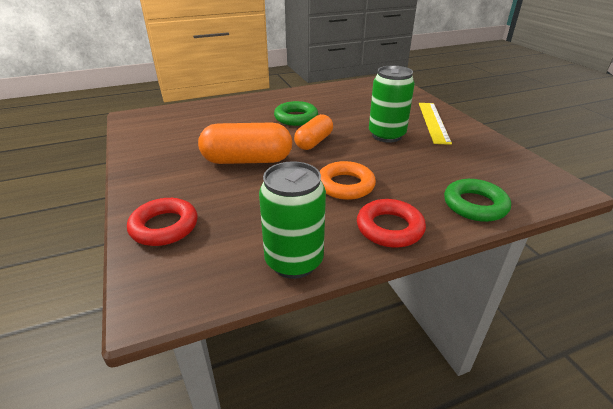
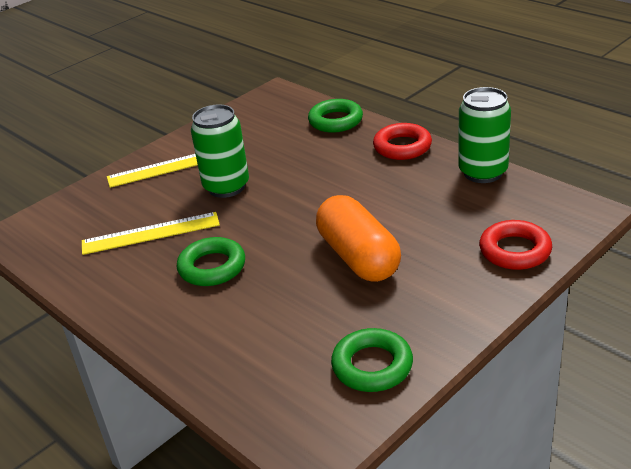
camera: 110 degrees left, 0 degrees up
orange capsule [294,114,333,150] -> none
orange ring [319,161,376,200] -> none
none -> yellow ruler [82,212,220,255]
none -> green ring [331,328,413,392]

